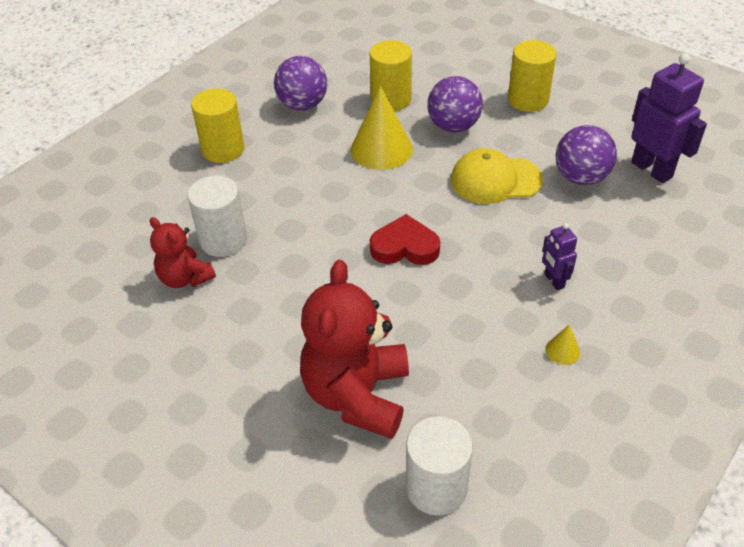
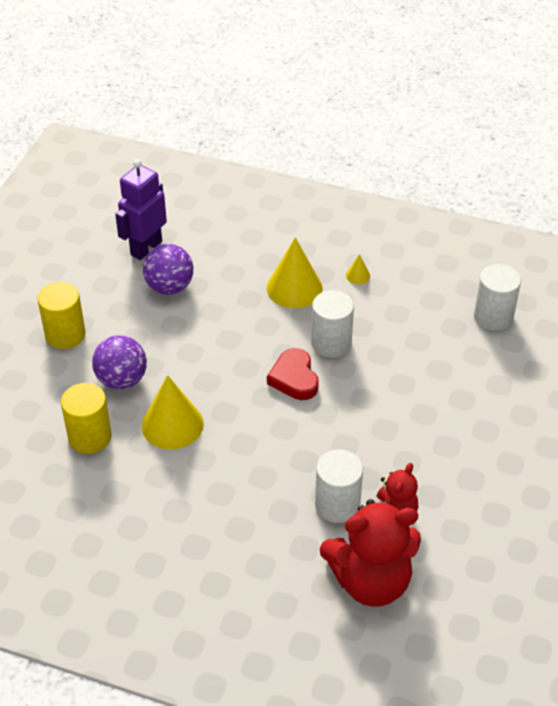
camera: 110 degrees left, 0 degrees up
yellow cylinder [191,88,244,163] -> none
purple ball [274,56,327,111] -> none
red teddy bear [300,260,409,439] -> red teddy bear moved to [320,499,421,607]
yellow cap [451,148,543,204] -> none
purple robot [542,223,577,290] -> yellow cone [267,237,323,308]
none -> white cylinder [311,290,354,358]

